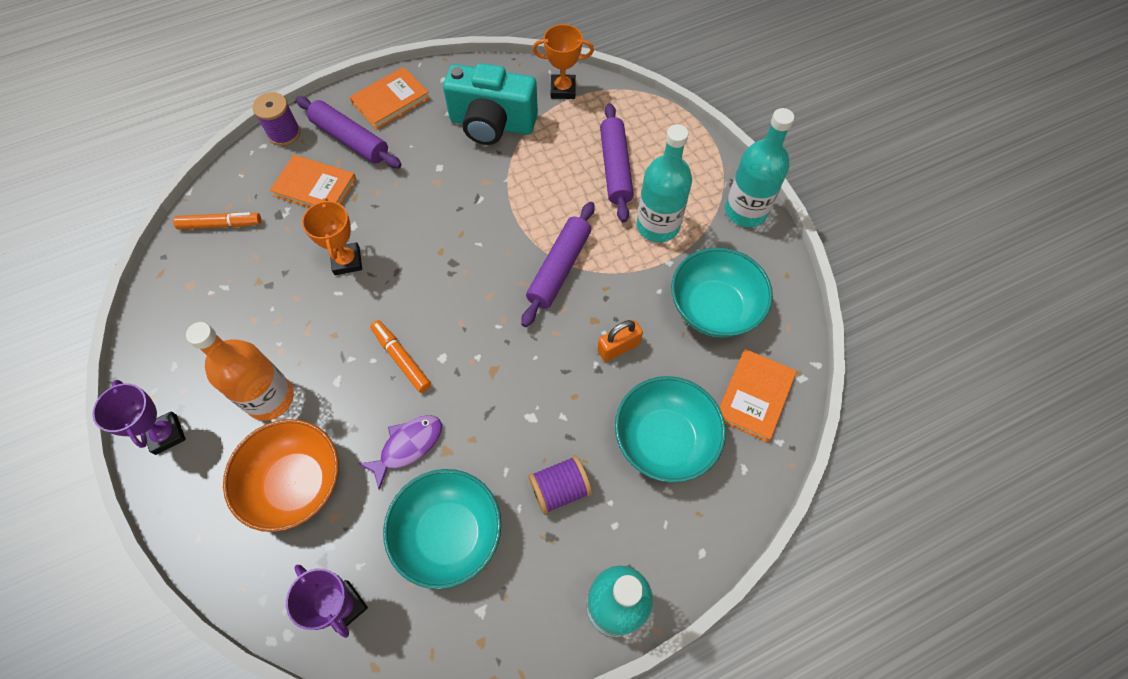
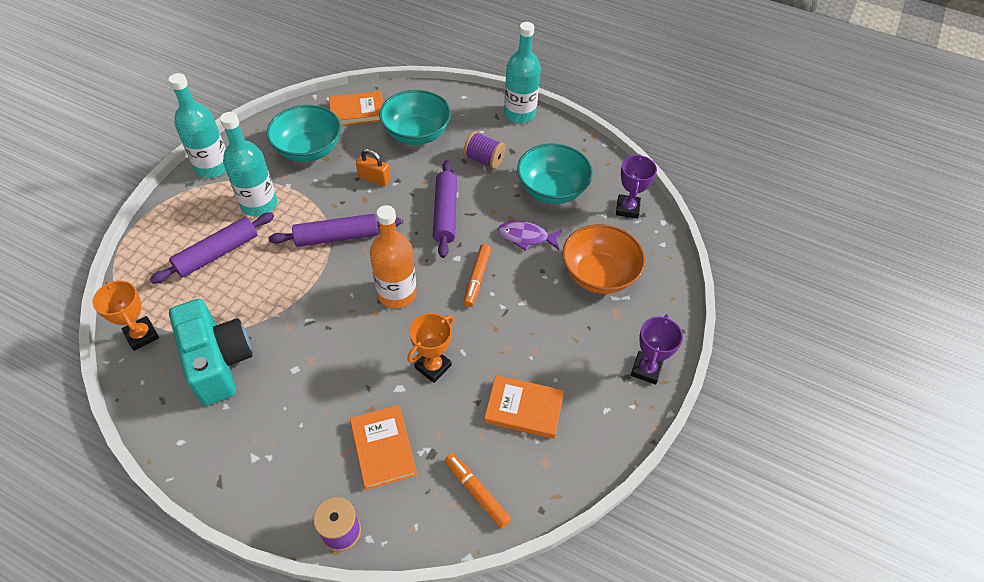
camera: 130 degrees left, 10 degrees down
orange bottle [186,322,294,421] -> orange bottle moved to [370,205,417,308]
purple rolling pin [296,96,402,168] -> purple rolling pin moved to [433,160,457,258]
orange book [350,67,430,130] -> orange book moved to [484,375,564,439]

